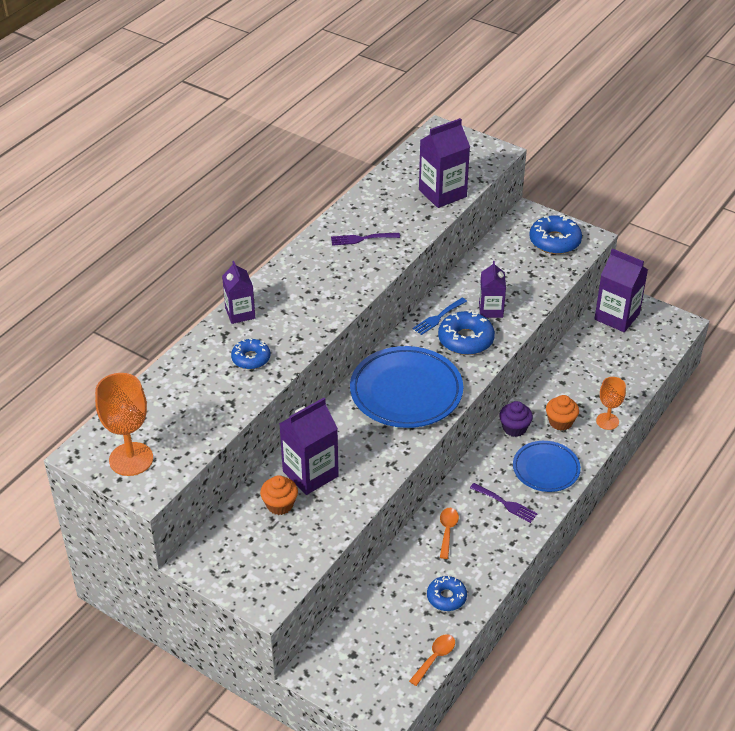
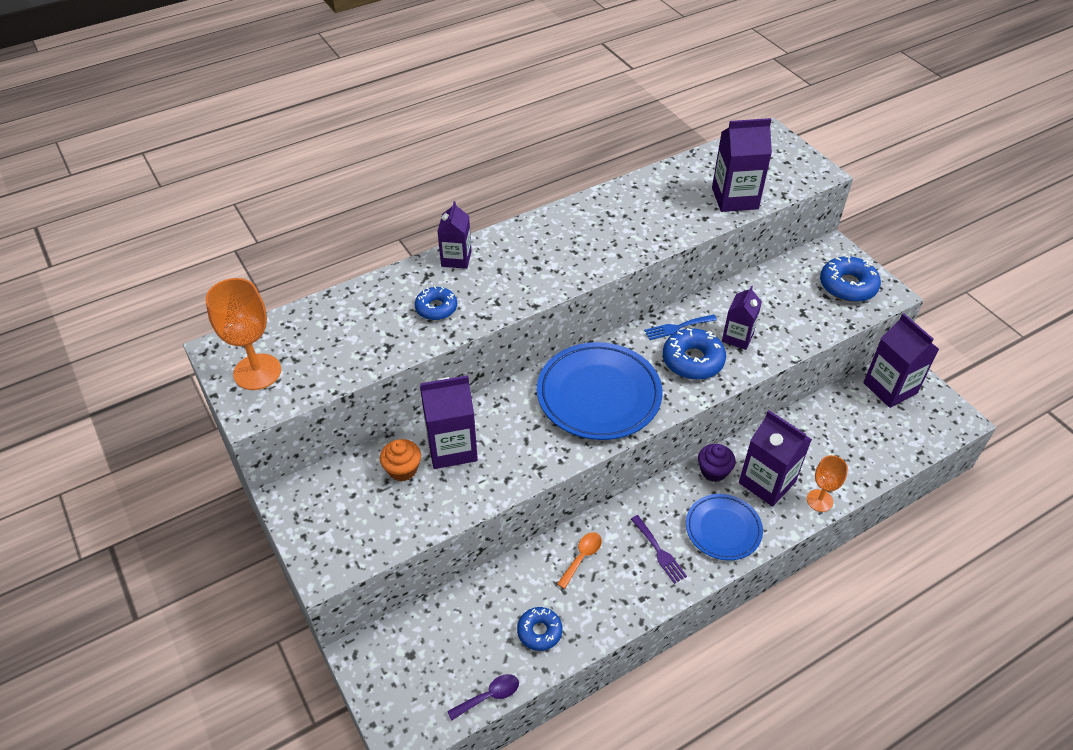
camera: 25 degrees right, 5 degrees up
purple fork [331,233,400,246] -> none
orange spoon [409,634,455,686] -> purple spoon [447,674,519,721]
orange cupcake [546,395,579,431] -> purple carton [739,410,812,507]

